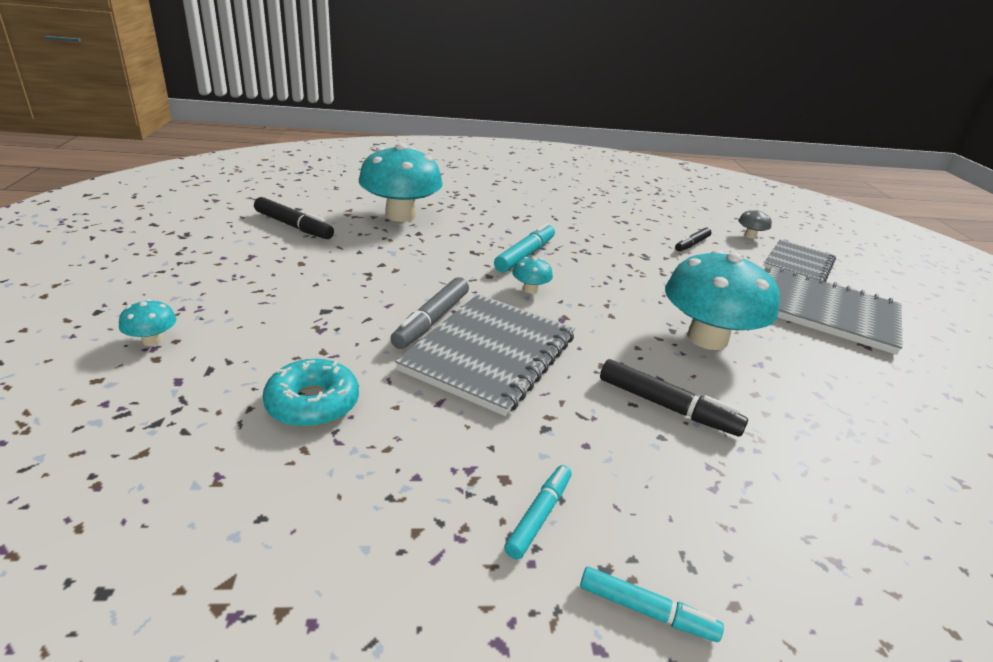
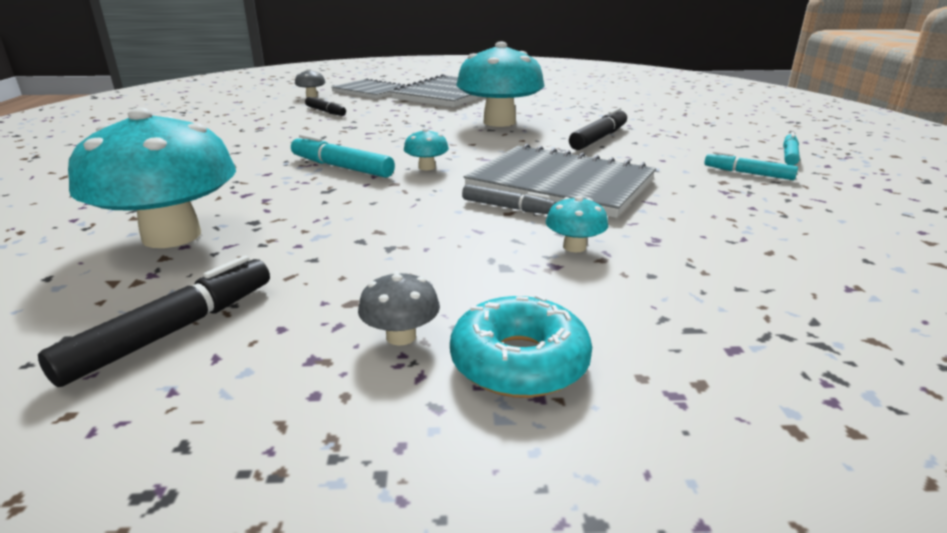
camera: 85 degrees left, 5 degrees down
turquoise mushroom [119,299,176,346] -> turquoise mushroom moved to [546,196,608,252]
turquoise donut [262,359,359,428] -> turquoise donut moved to [450,295,592,398]
grey marker [390,277,469,349] -> grey marker [462,184,557,214], size x0.66
none -> grey mushroom [358,271,440,346]

